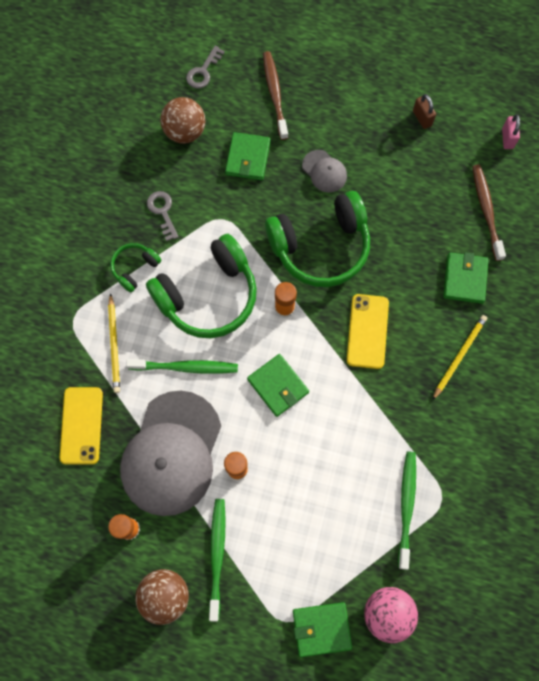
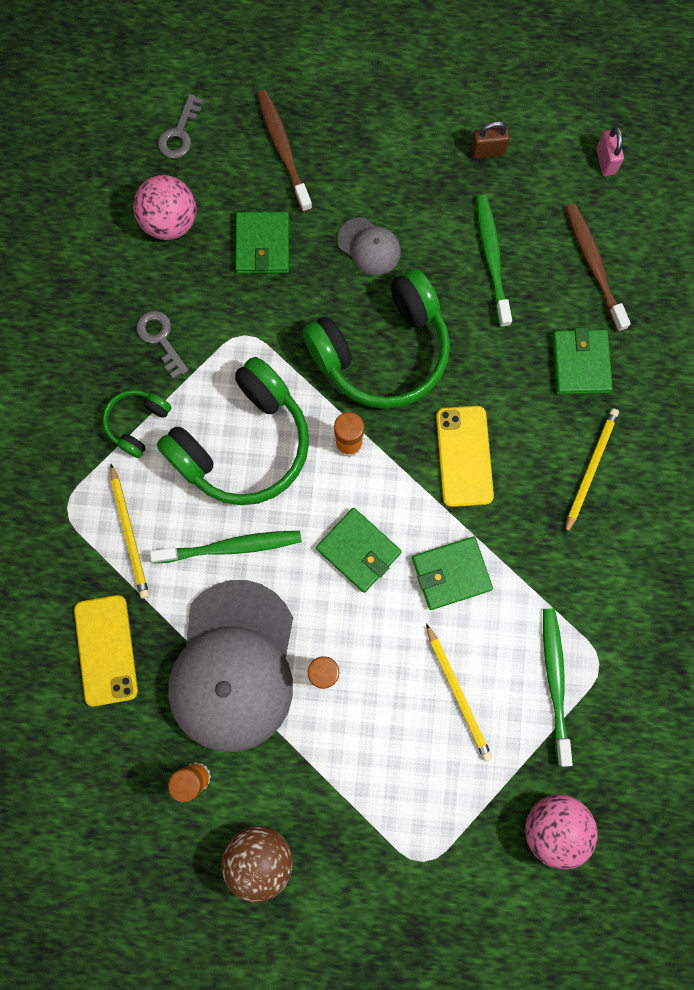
camera: 10 degrees left, 5 degrees up
brown ball [160,97,206,144] -> pink ball [133,175,197,240]
green toothbrush [209,499,225,622] -> green toothbrush moved to [476,195,512,327]
green wallet [293,602,352,657] -> green wallet moved to [412,537,493,610]
brown padlock [413,94,436,129] -> brown padlock turned 60 degrees counterclockwise [471,121,510,159]
none -> yellow pencil [426,624,492,761]

